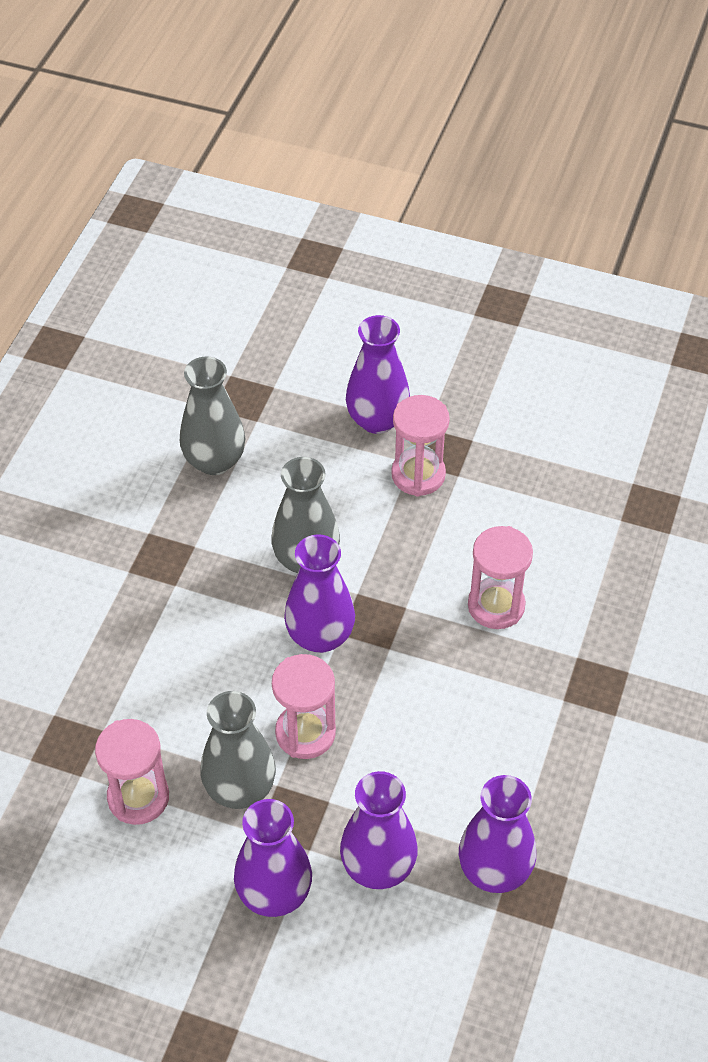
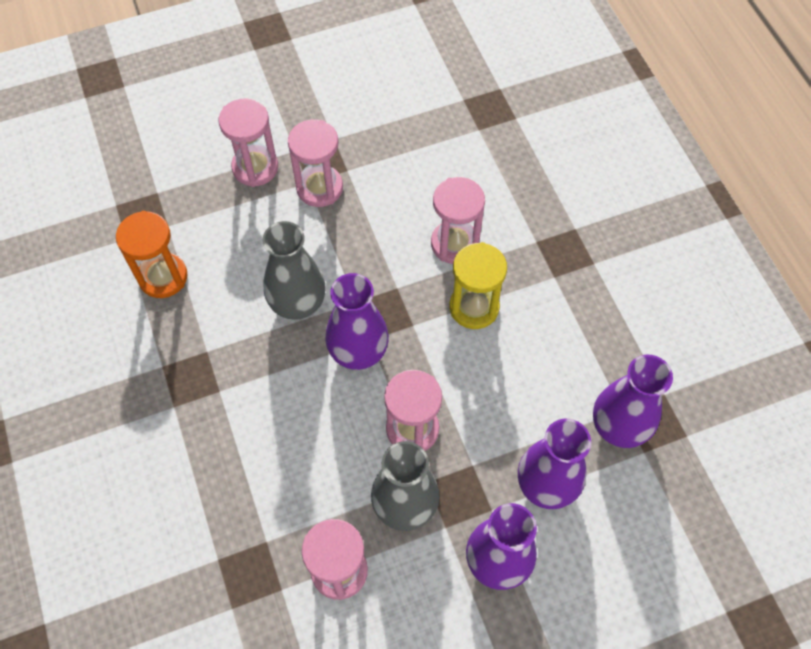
camera: 40 degrees left, 10 degrees up
grey vase [180,356,245,475] -> orange hourglass [116,211,187,298]
purple vase [346,315,410,434] -> pink hourglass [219,98,278,187]
none -> yellow hourglass [449,242,507,329]

